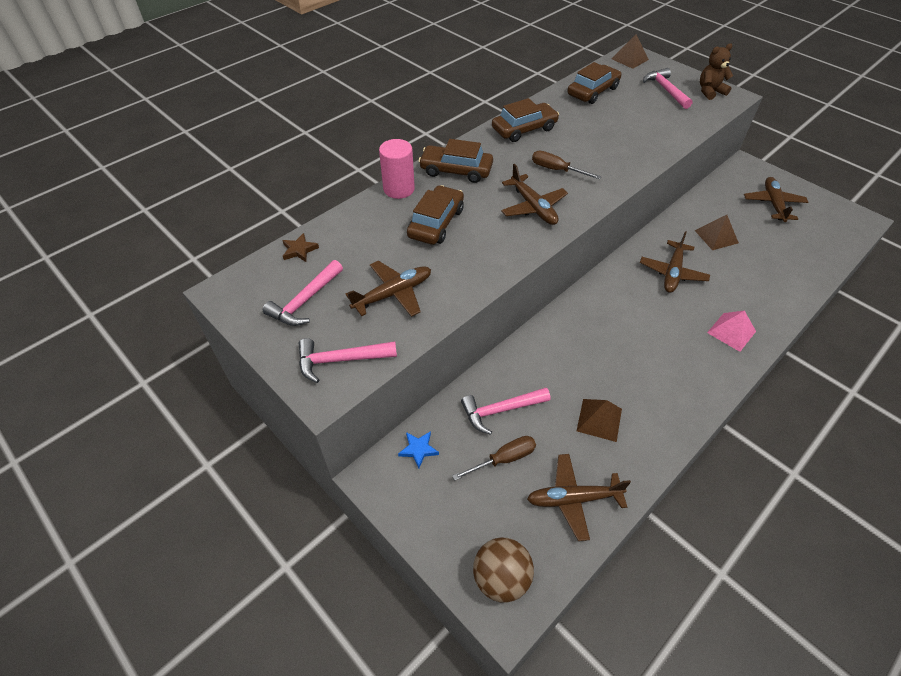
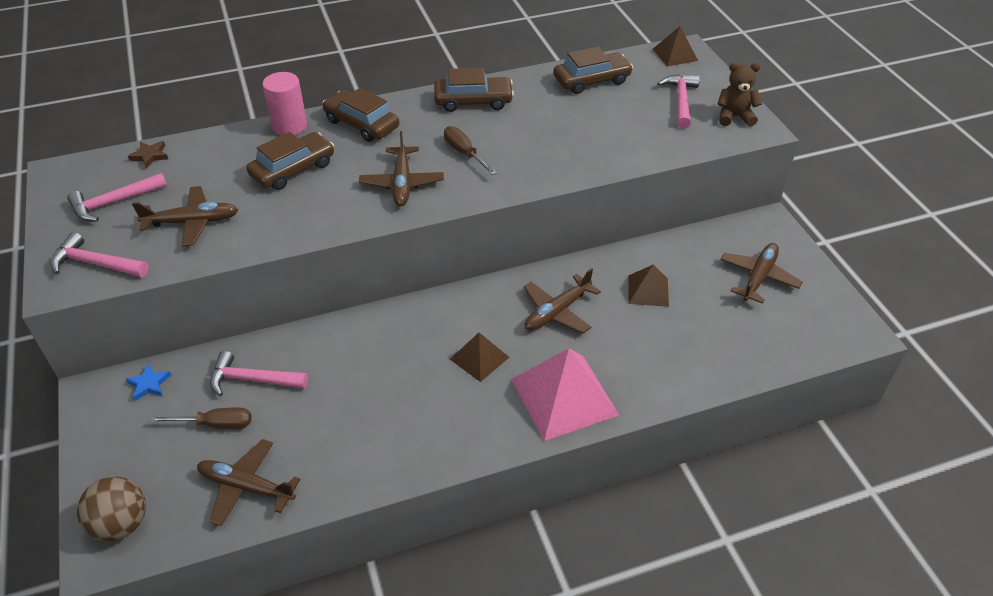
camera: 25 degrees right, 5 degrees down
brown pyramid [577,399,622,442] -> brown pyramid moved to [450,333,509,382]
pink pyramid [707,310,756,352] -> pink pyramid [511,348,619,441], size x1.84

